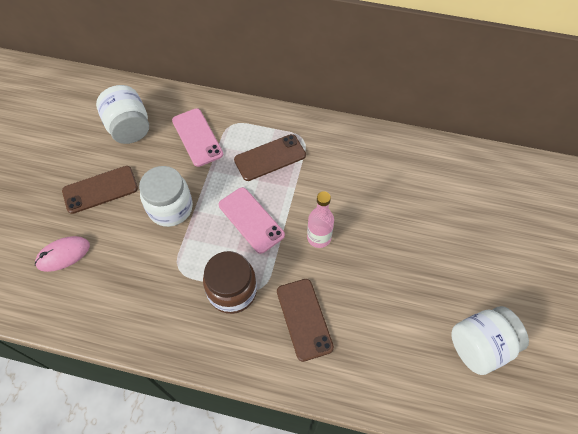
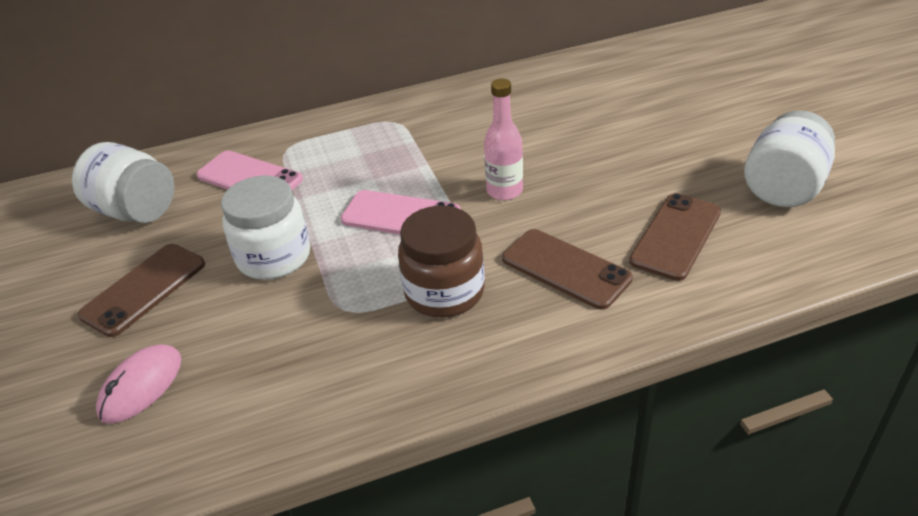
camera: 30 degrees left, 20 degrees down
brown phone [234,134,306,181] -> brown phone moved to [629,193,721,281]

